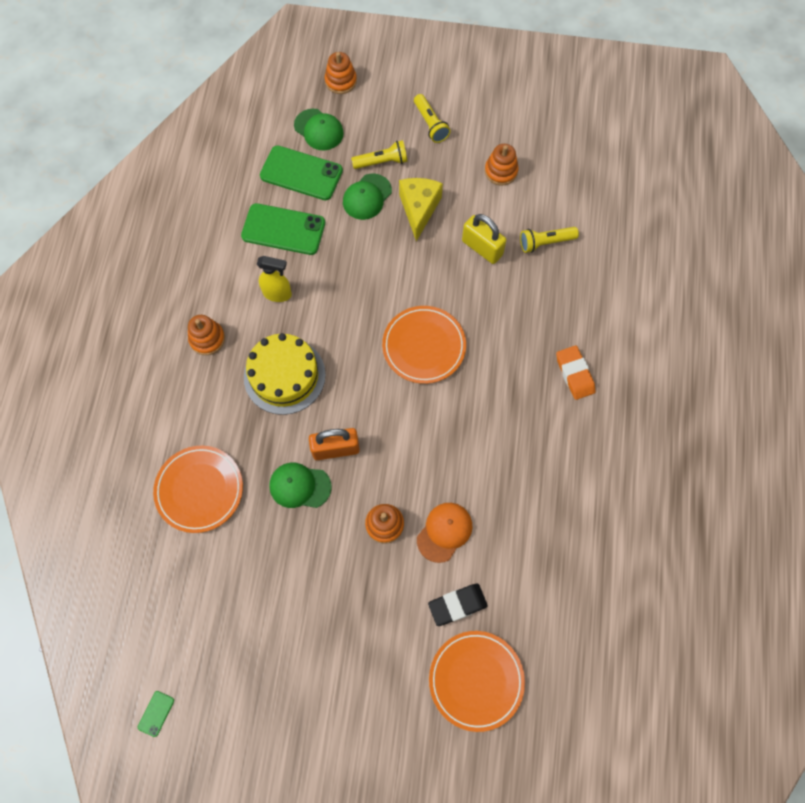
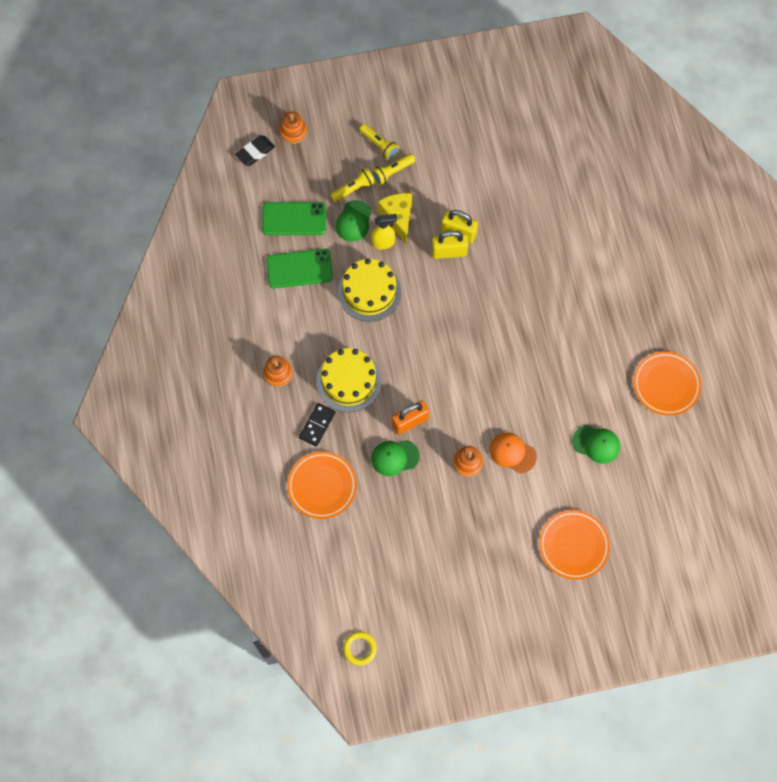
camera: 20 degrees left, 0 degrees up
green phone [138,691,174,737] -> yellow ring [343,632,377,666]
yellow spray bottle [257,256,292,302] -> yellow spray bottle moved to [371,214,397,249]
green cap [294,109,344,150] -> green cap moved to [572,425,620,464]
orange plate [382,306,466,384] -> orange plate moved to [633,351,701,416]
orange cap [417,503,472,563] -> orange cap turned 75 degrees counterclockwise [490,432,537,473]
black eraser [428,584,488,626] -> black eraser moved to [235,136,275,166]
orange stacking toy [485,144,519,186] -> none
yellow flashlight [520,227,579,253] -> yellow flashlight moved to [371,154,416,185]
orange eraser [556,346,596,400] -> none
none -> black domino [299,403,335,447]
none -> yellow cake [338,258,401,322]
none -> yellow padlock [431,231,468,259]

